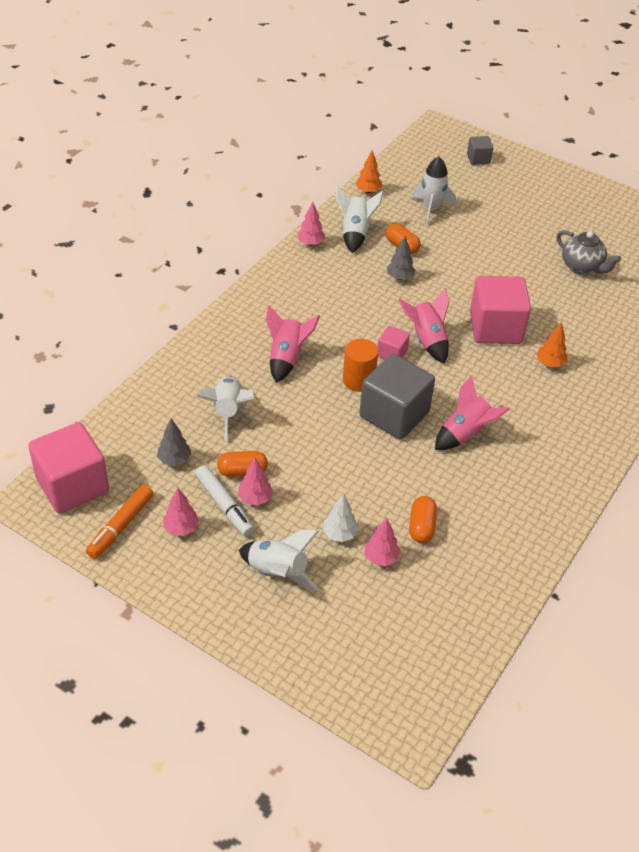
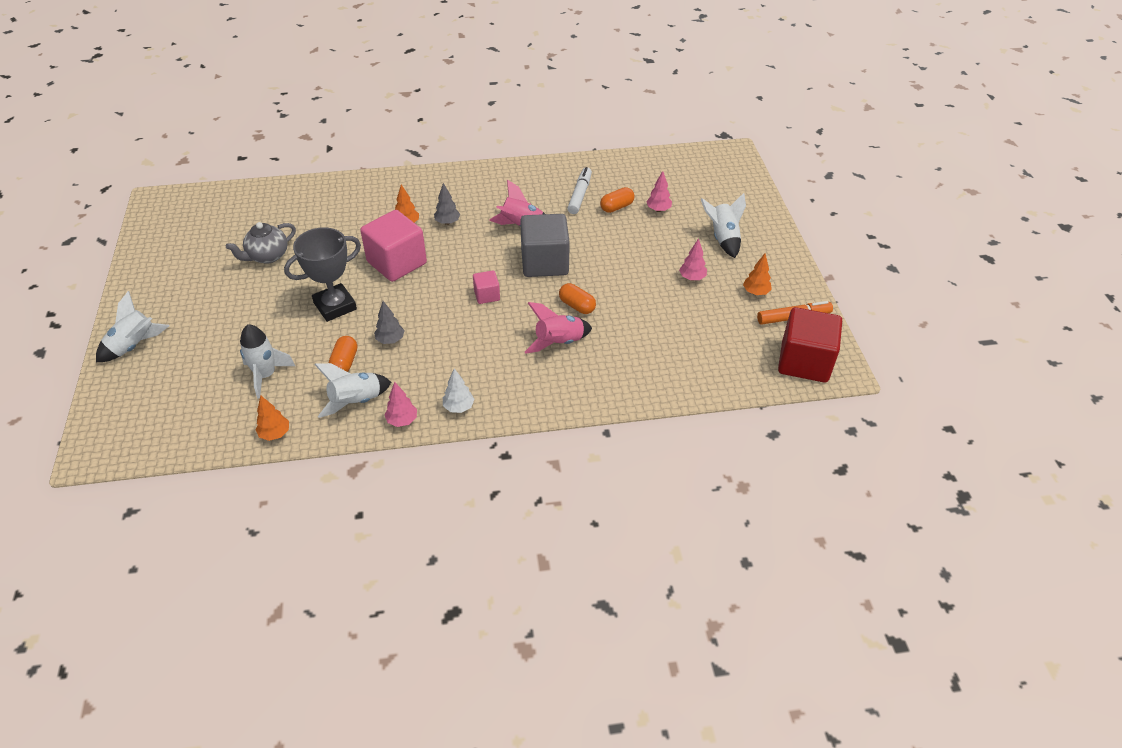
camera: 130 degrees left, 0 degrees up
pink cube [28,422,109,514] -> red cube [778,307,842,382]
grey tree [157,419,192,466] -> grey tree moved to [434,183,460,225]
pink tree [163,488,199,536] -> orange tree [743,254,772,295]
white marker [195,465,254,537] -> white marker moved to [567,167,592,214]
white rocket [197,376,255,441] -> white rocket moved to [96,291,169,362]
orange capsule [217,451,268,477] -> orange capsule moved to [559,283,596,314]
white tree [323,494,359,542] -> white tree moved to [443,368,475,413]
orange cylinder [343,339,378,392] -> none
pink rocket [398,288,449,364] -> none
grey cube [467,136,493,165] -> none
grey teapot [557,230,621,274] -> grey teapot turned 135 degrees counterclockwise [226,222,296,264]
none -> grey trophy [284,227,361,322]

